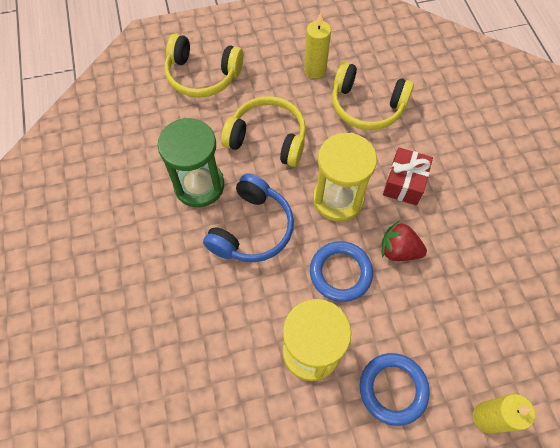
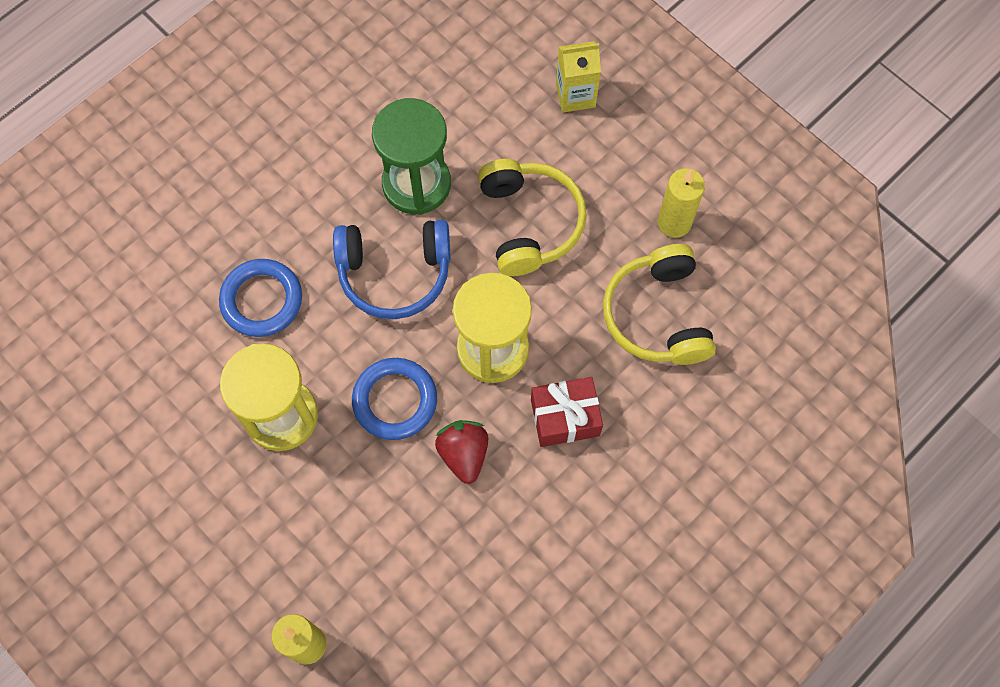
camera: 60 degrees right, 5 degrees up
yellow headphones [165,34,244,98] -> yellow carton [556,41,601,113]
blue ring [360,353,430,426] -> blue ring moved to [219,259,302,337]

